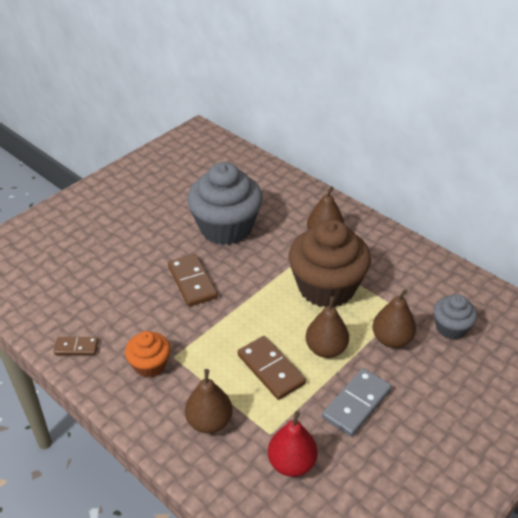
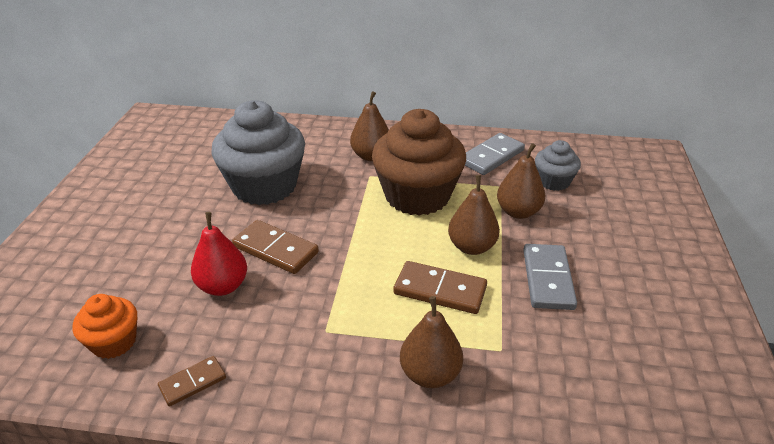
camera: 35 degrees left, 5 degrees down
orange cupcake [125,331,170,377] -> orange cupcake moved to [72,294,138,359]
red pear [268,411,318,477] -> red pear moved to [191,212,247,296]
none -> grey domino [464,133,525,175]

